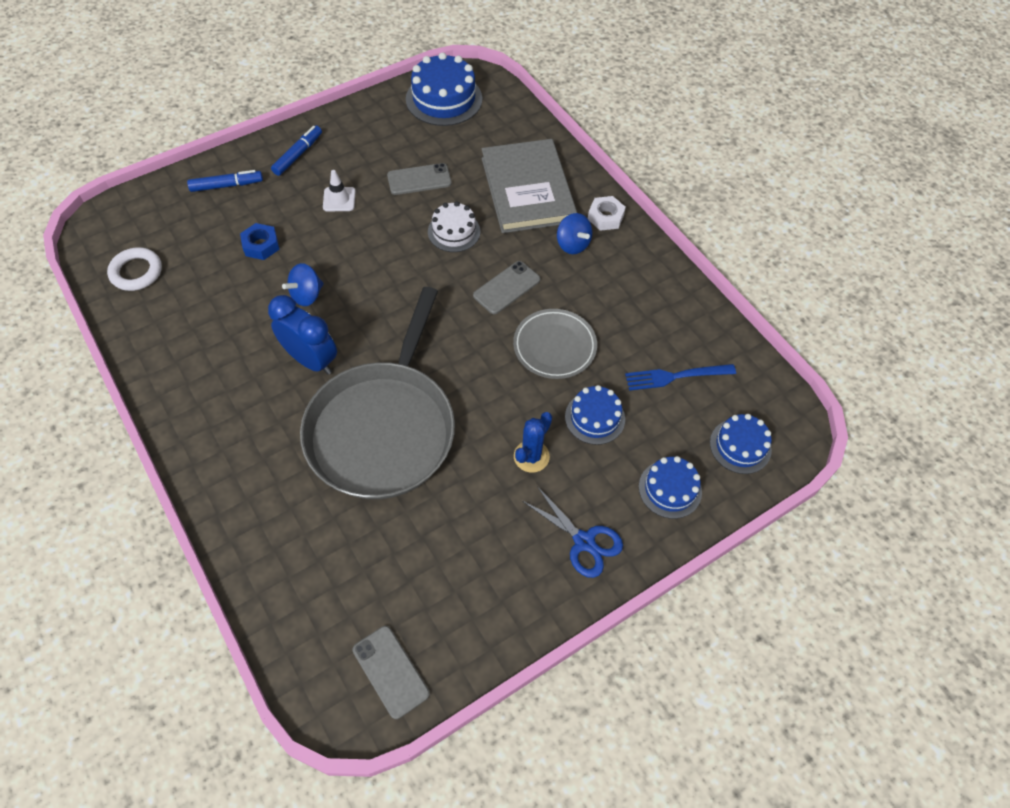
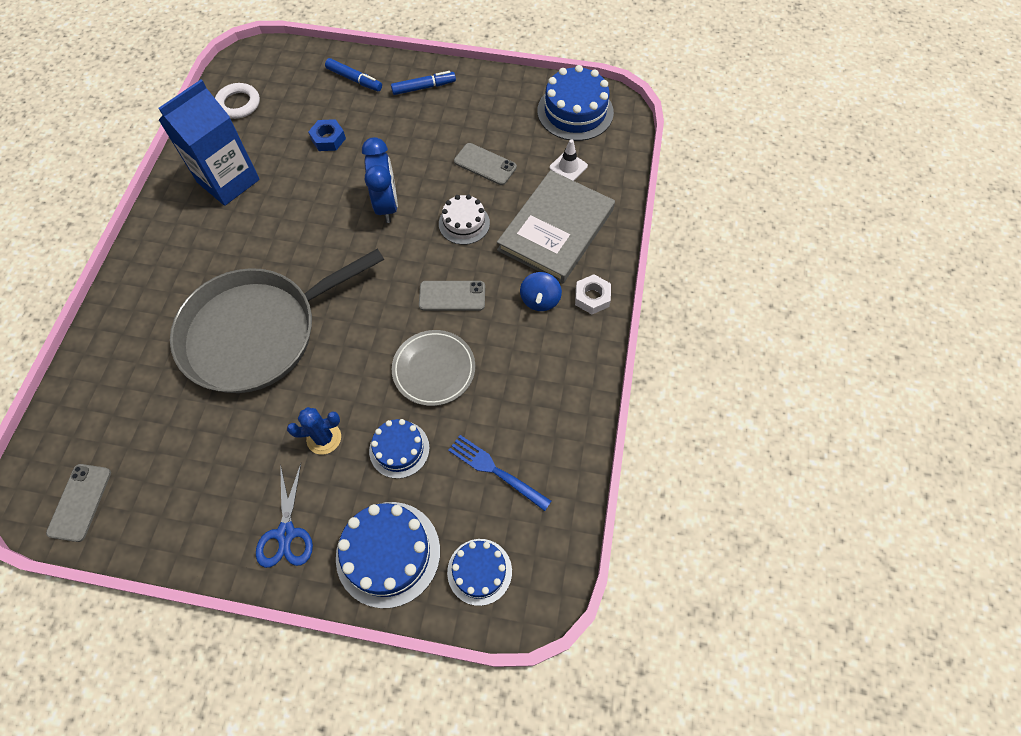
camera: 45 degrees right, 5 degrees up
blue clock [268,295,337,375] -> blue clock moved to [362,137,398,223]
blue spinning top [282,263,324,306] -> none
white traffic cone [323,170,355,211] -> white traffic cone moved to [550,139,588,181]
blue cake [639,456,702,519] -> blue cake [336,502,440,608], size x1.62
none -> blue carton [158,80,260,206]

